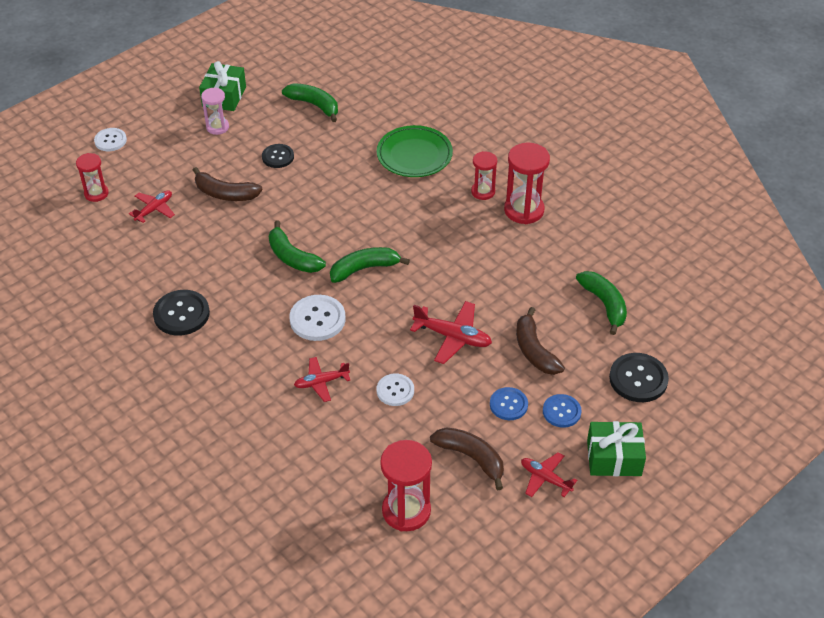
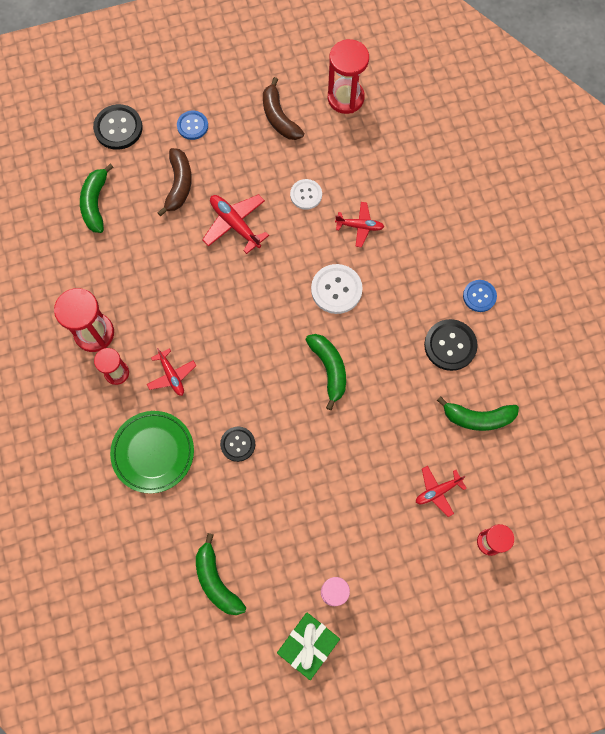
camera: 155 degrees left, 25 degrees up
white button [94,128,127,151] -> none
brown banana [193,167,263,201] -> none
black button [262,144,294,168] -> black button moved to [220,427,255,462]
green banana [330,247,410,283] -> green banana moved to [437,397,519,431]
blue button [490,387,528,420] -> blue button moved to [463,280,497,312]
red plane [521,452,577,497] -> red plane moved to [147,348,196,396]
green gift [587,421,646,476] -> none

